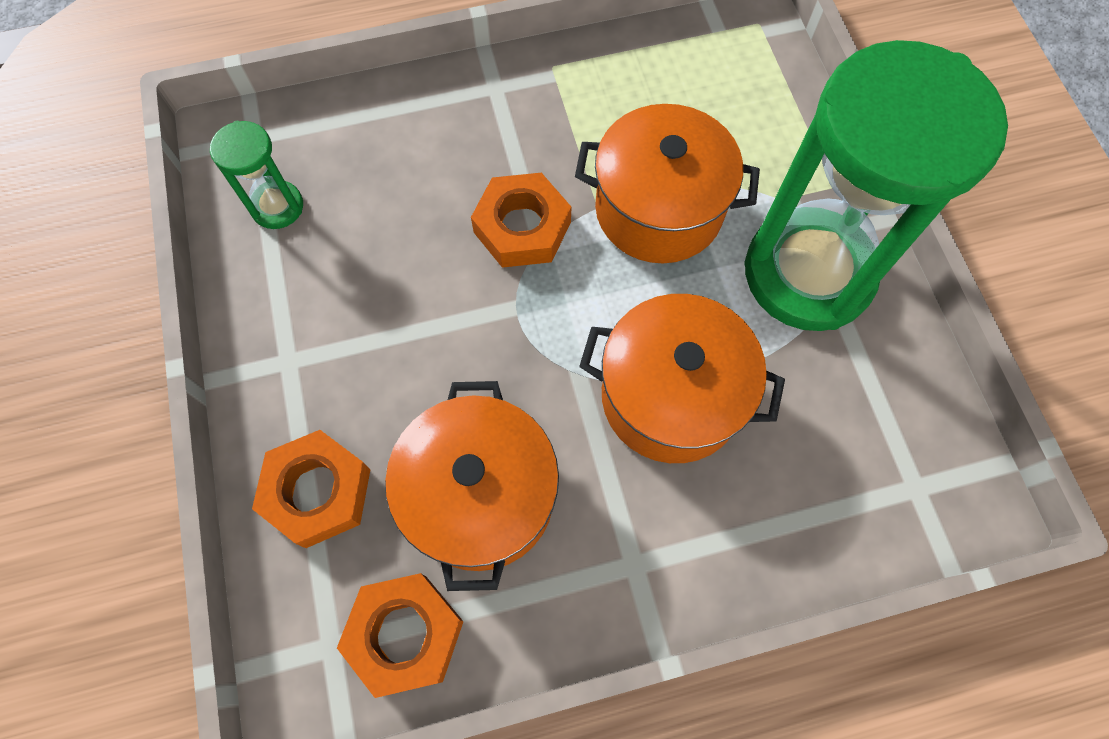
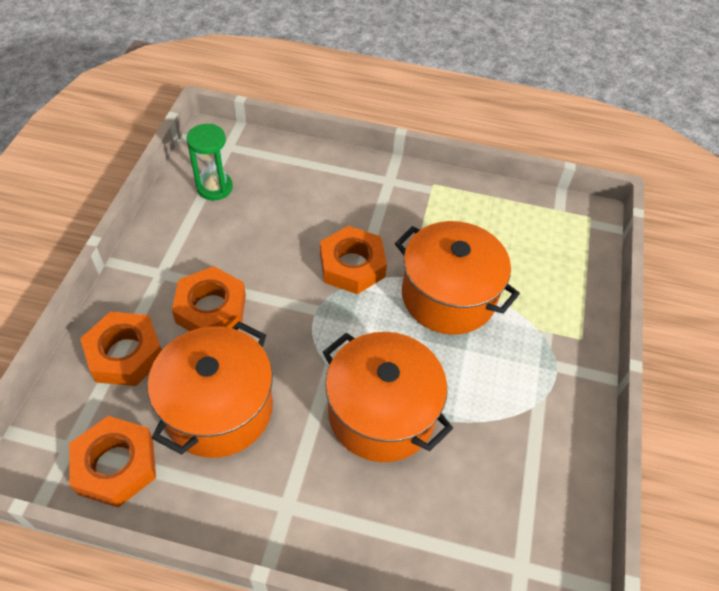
camera: 25 degrees right, 15 degrees down
green hourglass [744,40,1008,331] -> none
none -> orange nut [172,266,246,331]

